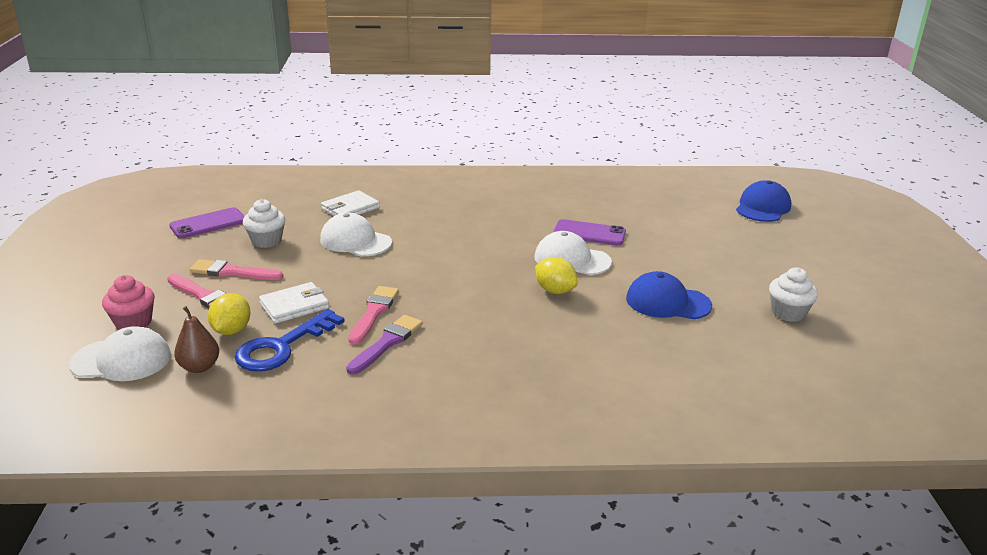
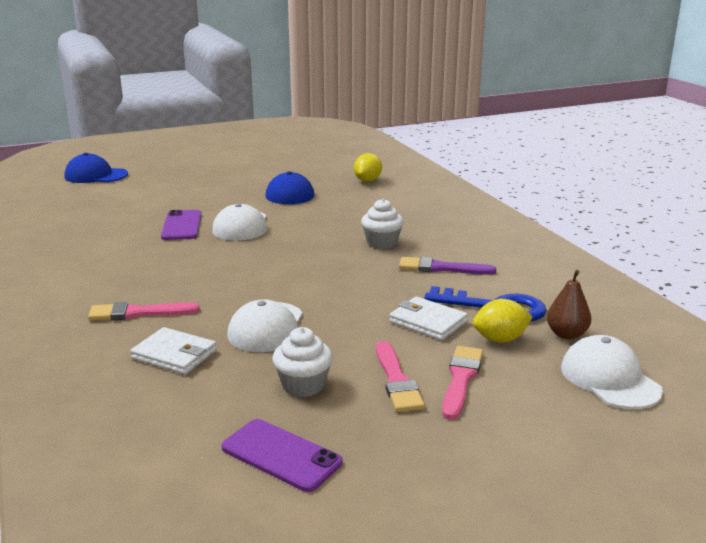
camera: 110 degrees left, 5 degrees down
pink cupcake [102,275,155,330] -> none
pink brush [348,286,399,345] -> pink brush moved to [88,302,200,320]
yellow lemon [535,257,578,294] -> yellow lemon moved to [354,153,382,182]
white cupcake [769,268,818,322] -> white cupcake moved to [361,199,404,249]

